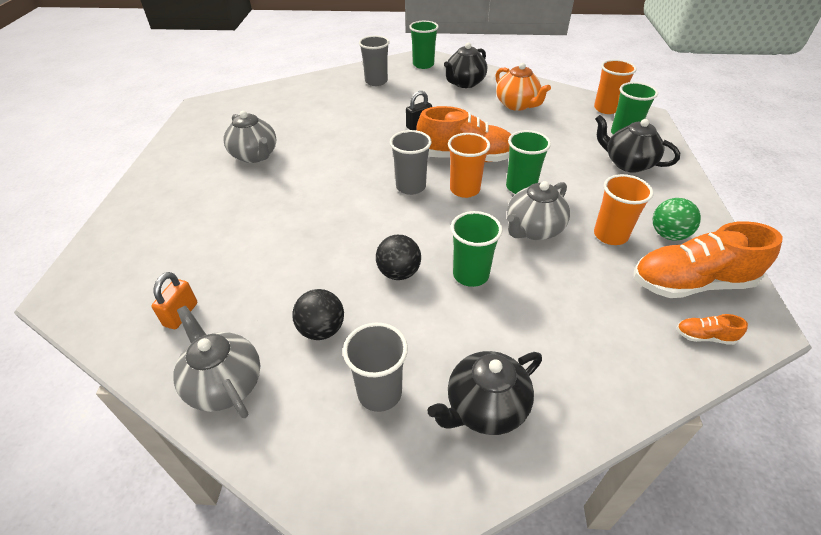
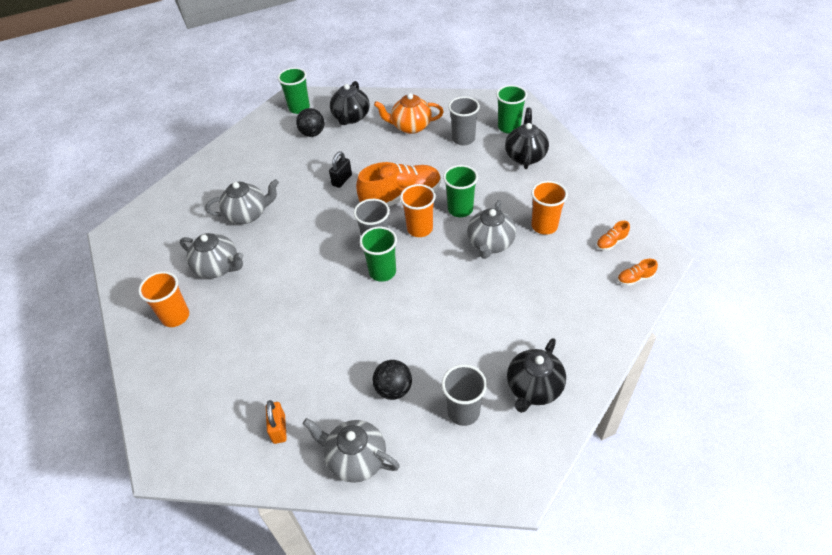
camera: 25 degrees left, 5 degrees up
grey cup [359,36,390,86] -> grey cup moved to [448,96,480,145]
black ball [376,235,421,280] -> black ball moved to [296,108,324,137]
green cup [451,211,502,287] -> green cup moved to [359,227,397,282]
orange teapot [495,63,551,111] -> orange teapot turned 150 degrees clockwise [374,93,444,134]
orange cup [594,59,637,114] -> orange cup moved to [138,271,189,327]
black teapot [595,115,680,173] -> black teapot turned 90 degrees clockwise [505,108,549,169]
orange shoe [634,221,783,298] -> orange shoe [596,221,630,251], size x0.42
green ball [653,198,701,241] -> none
none -> grey teapot [205,179,279,224]

